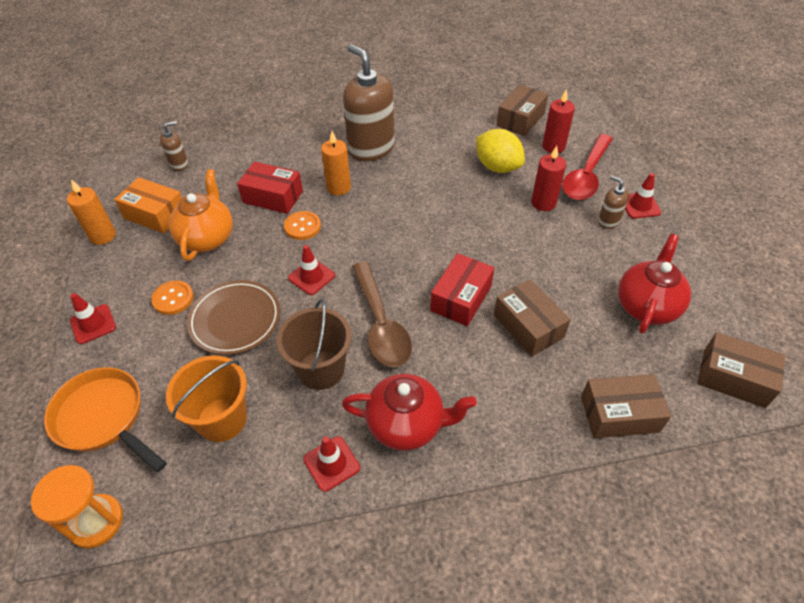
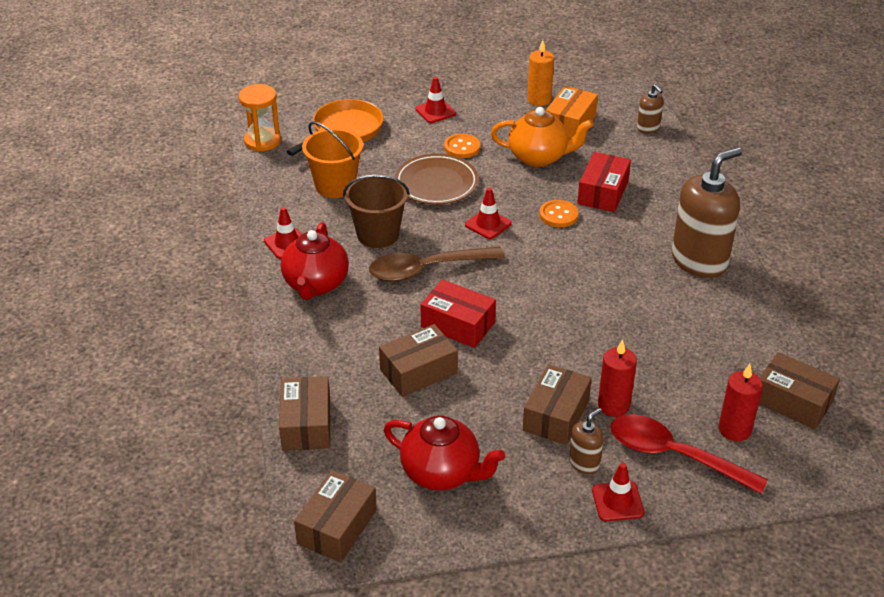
camera: 90 degrees right, 10 degrees down
orange candle [321,131,351,195] -> none
yellow lemon [476,129,525,173] -> none
none -> brown box [523,364,592,445]

